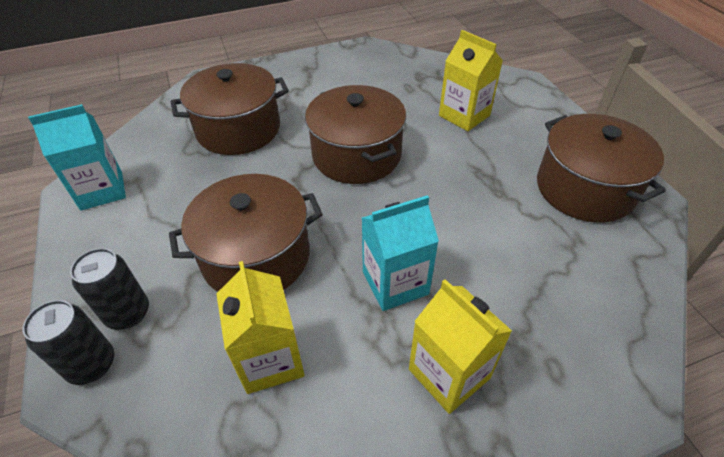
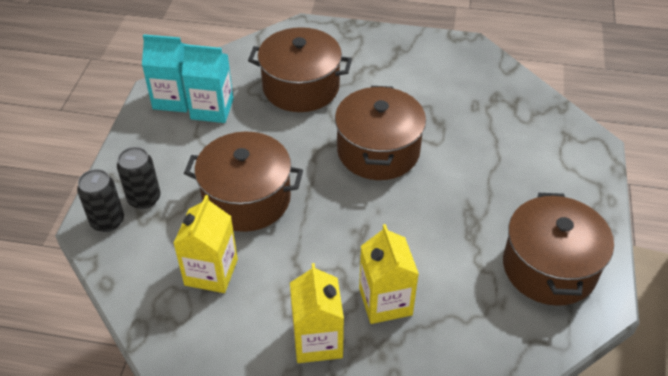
camera: 30 degrees right, 0 degrees up
turquoise carton [362,195,439,311] -> turquoise carton moved to [182,44,233,123]
yellow carton [439,30,503,131] -> yellow carton moved to [359,224,419,324]

